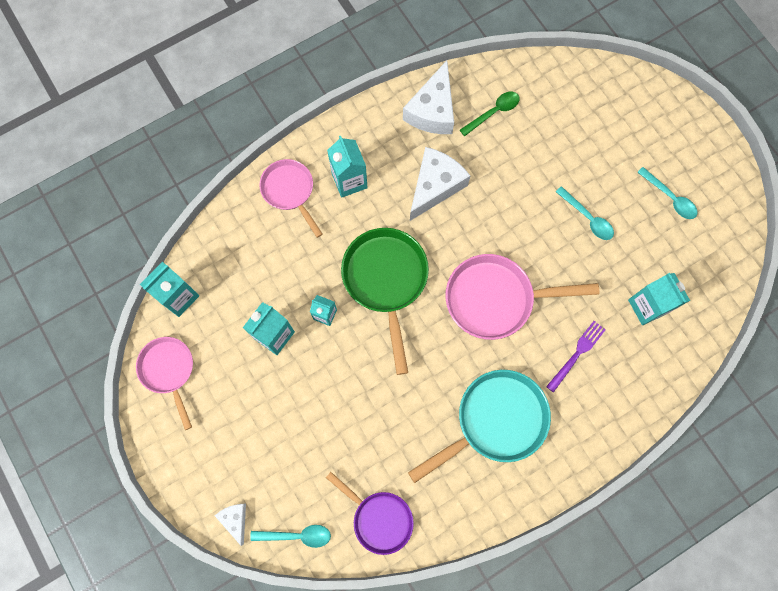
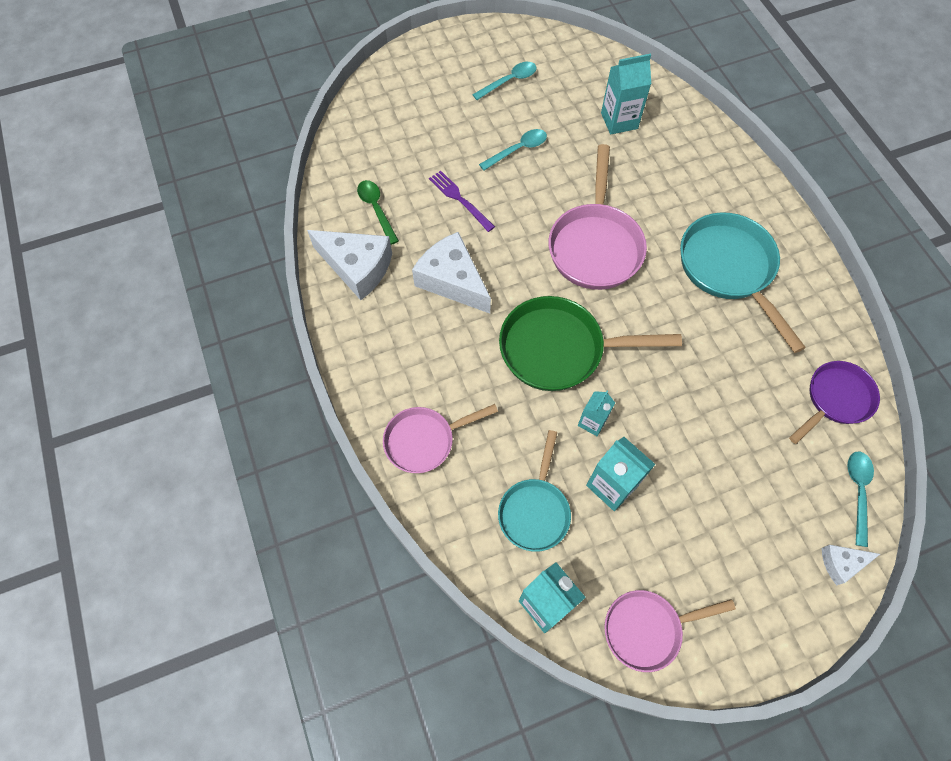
camera: 80 degrees left, 10 degrees down
turquoise carton [327,136,367,198] -> none
purple fork [546,321,606,393] -> purple fork moved to [429,170,495,232]
none -> turquoise pan [498,430,571,552]

